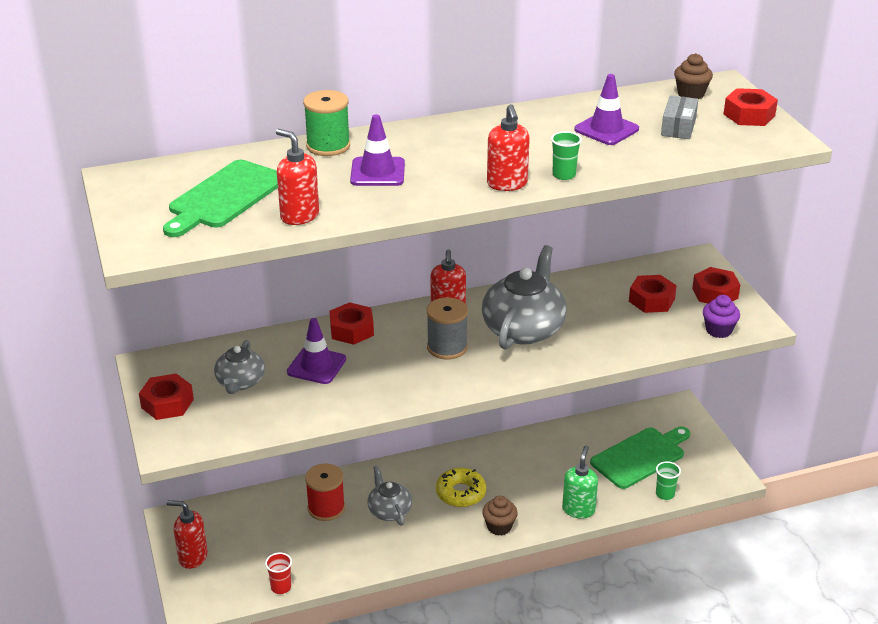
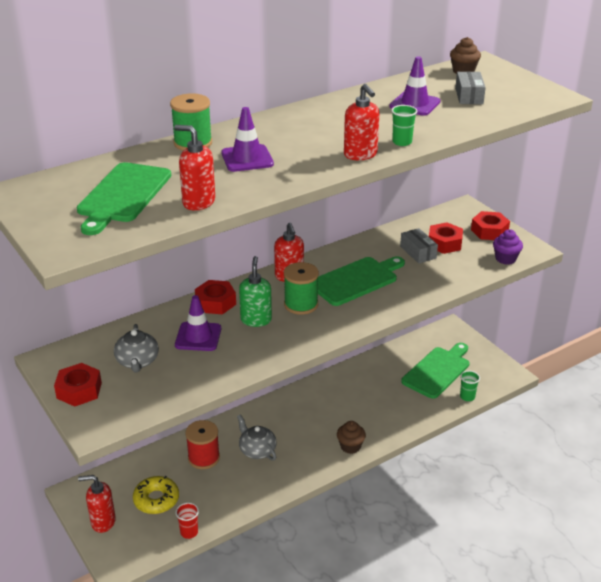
camera: 15 degrees left, 0 degrees up
grey spool [427,297,468,359] -> green spool [284,262,319,315]
yellow donut [436,468,486,507] -> yellow donut moved to [133,476,179,514]
grey teapot [482,245,567,350] -> green cutting board [318,256,405,306]
green soap dispenser [562,446,598,519] -> green soap dispenser moved to [239,256,272,327]
red nut [724,88,778,126] -> none
none -> grey box [400,228,438,264]

